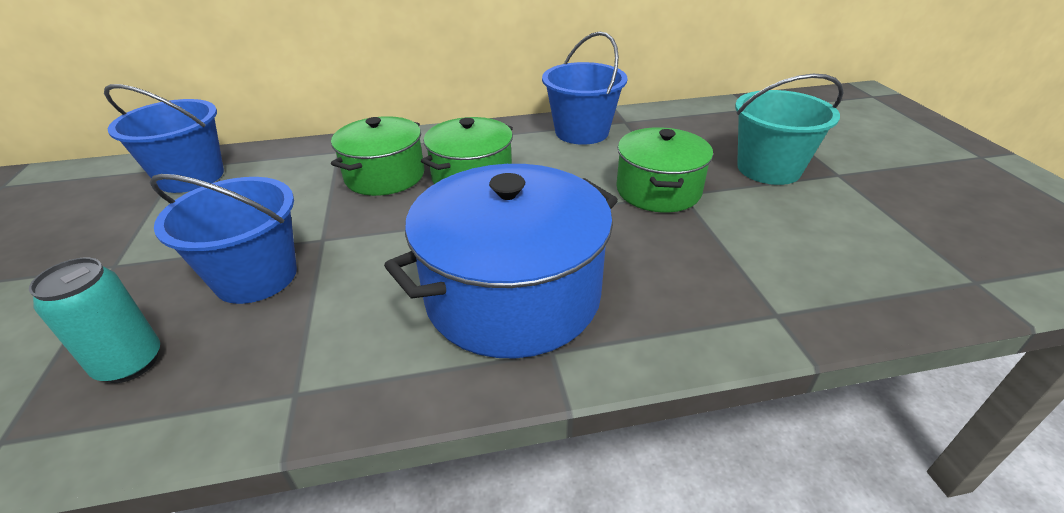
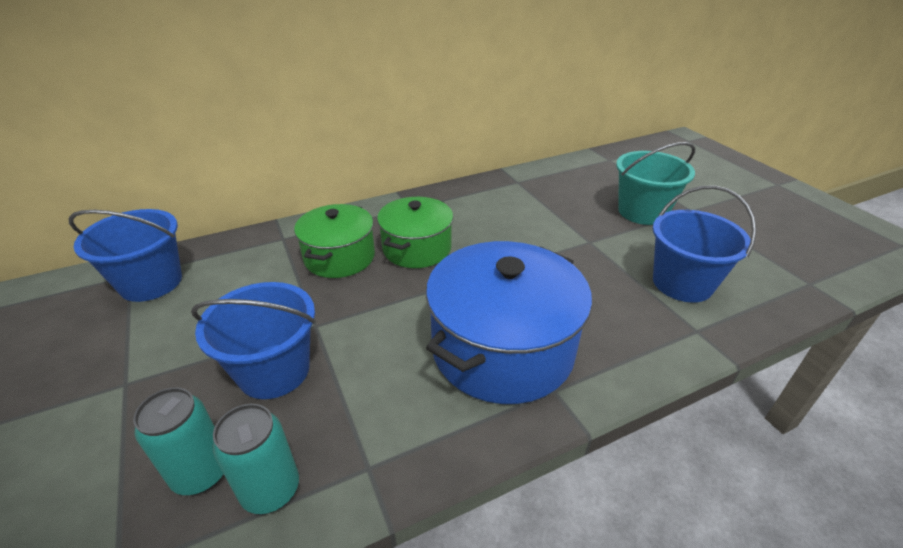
camera: 15 degrees left, 0 degrees up
blue bucket [542,31,628,145] -> blue bucket moved to [653,185,757,302]
green pot [616,127,713,212] -> none
none -> turquoise can [213,404,299,514]

